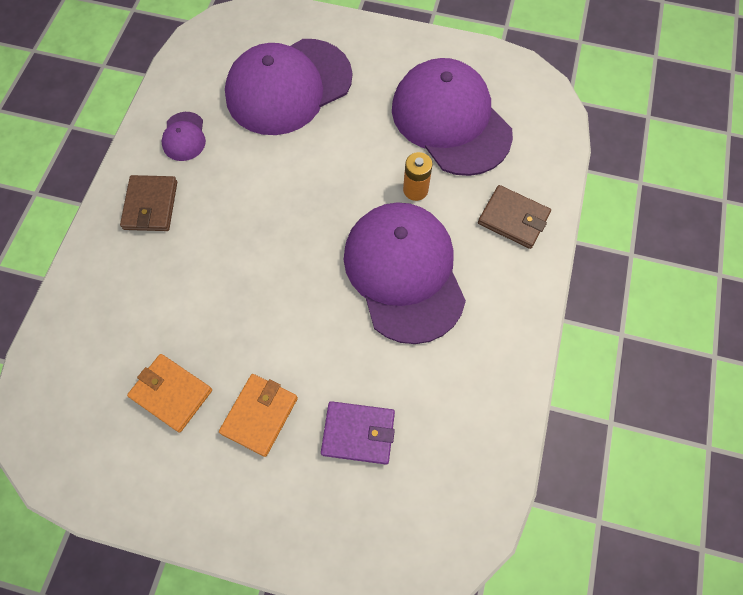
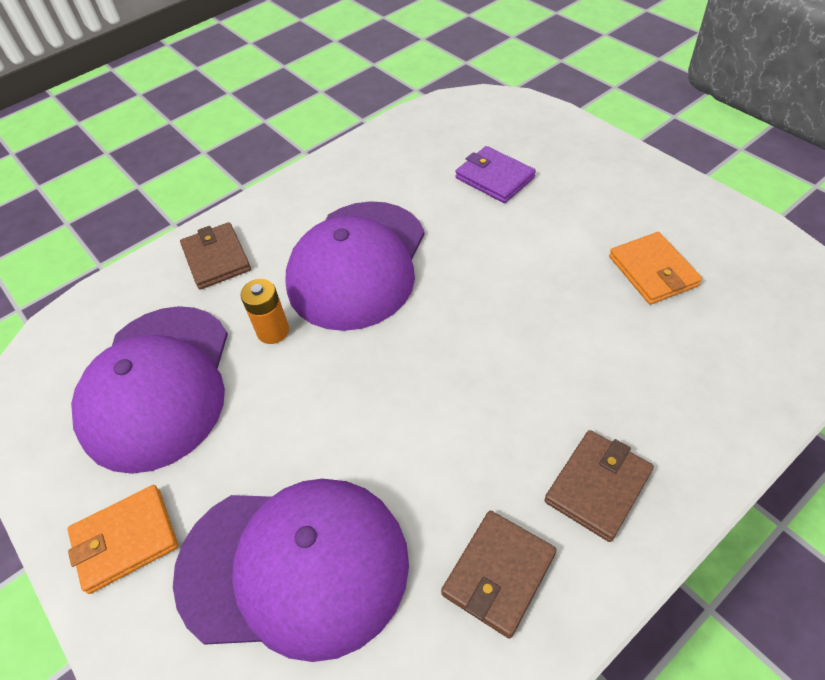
camera: 140 degrees left, 15 degrees down
purple cap [162,112,206,161] -> brown wallet [441,510,557,639]
orange wallet [219,374,298,457] -> orange wallet moved to [67,485,178,594]

